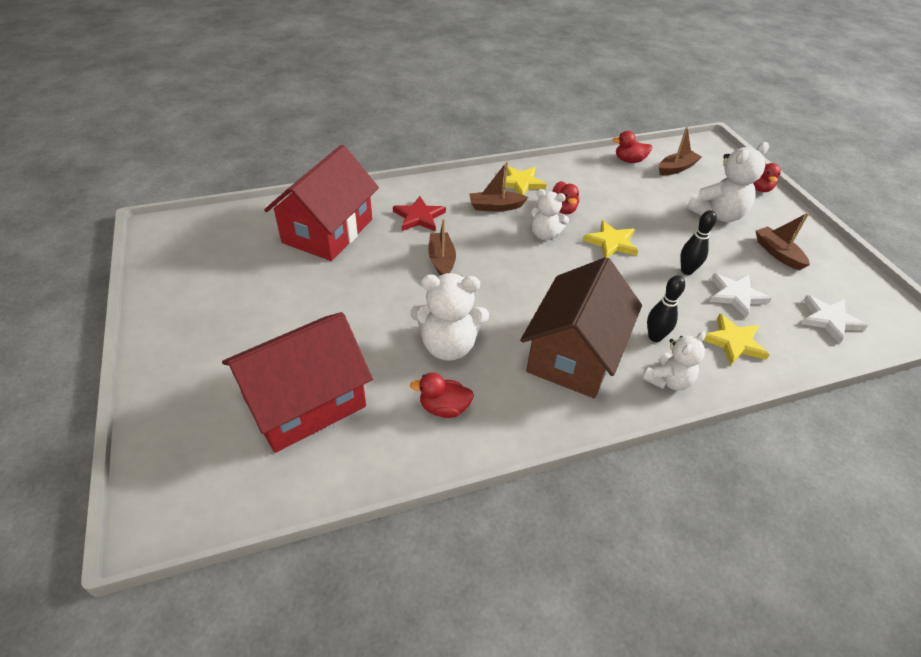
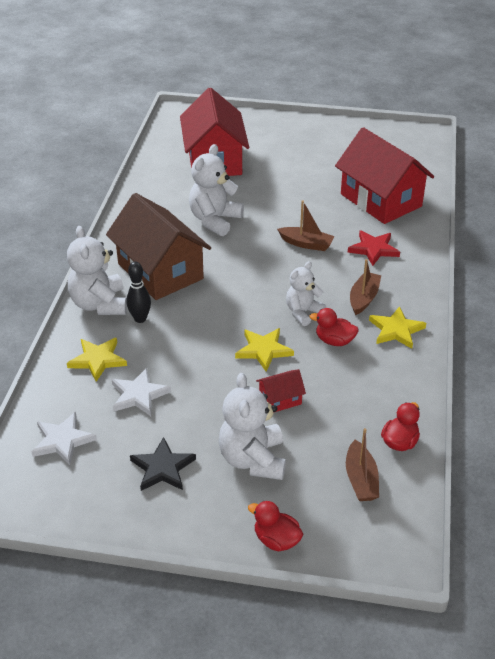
camera: 120 degrees right, 5 degrees down
red duck [410,372,474,418] -> none
white teddy bear [643,331,706,390] -> white teddy bear [67,226,127,315], size x1.56
black bowling pin [680,210,717,275] -> none
brown boat [756,213,810,270] -> black star [130,437,196,491]
none -> red house [256,369,306,412]

